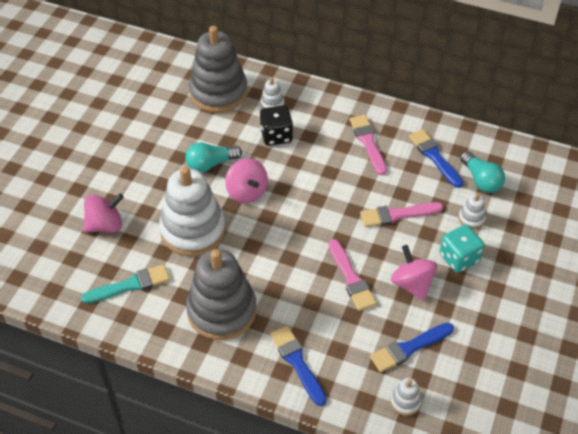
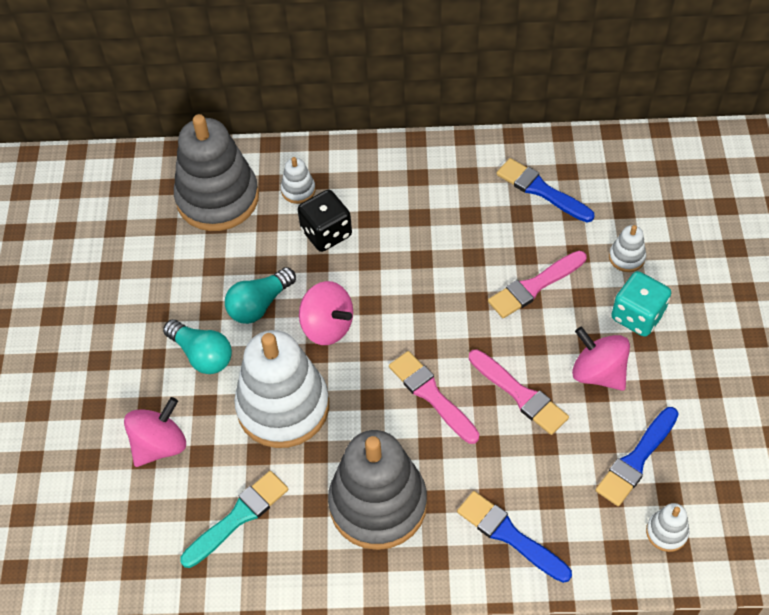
camera: 20 degrees left, 5 degrees up
pink brush [350,115,387,175] -> pink brush moved to [389,351,479,444]
turquoise light bulb [460,151,505,193] -> turquoise light bulb moved to [163,319,232,374]

